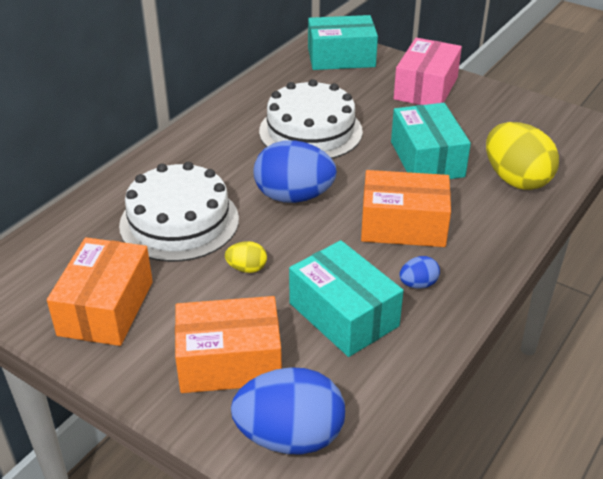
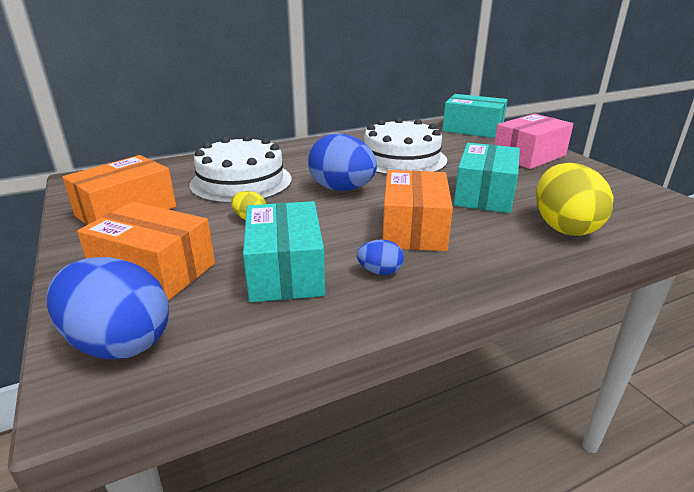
camera: 30 degrees right, 10 degrees down
orange box [361,170,451,247] -> orange box turned 60 degrees clockwise [383,170,453,251]

